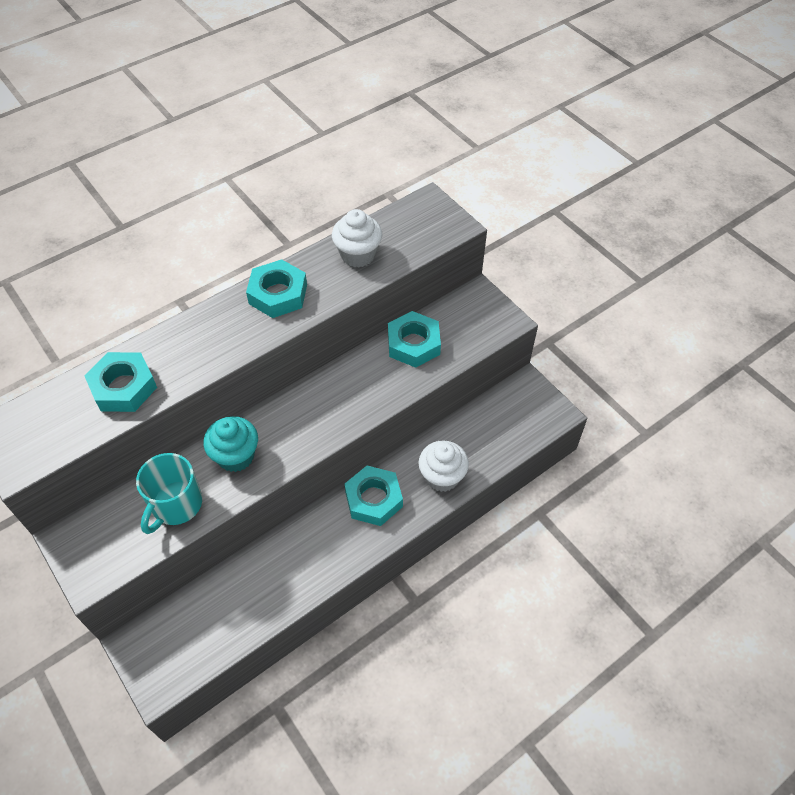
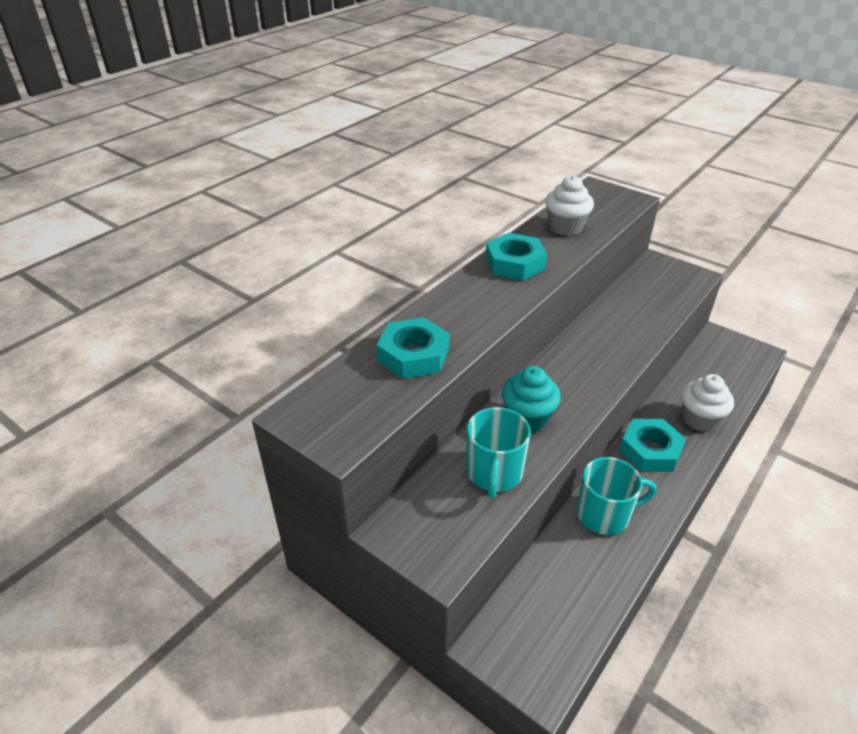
camera: 15 degrees left, 15 degrees down
turquoise nut [388,311,441,368] -> none
none -> turquoise mug [577,457,657,535]

